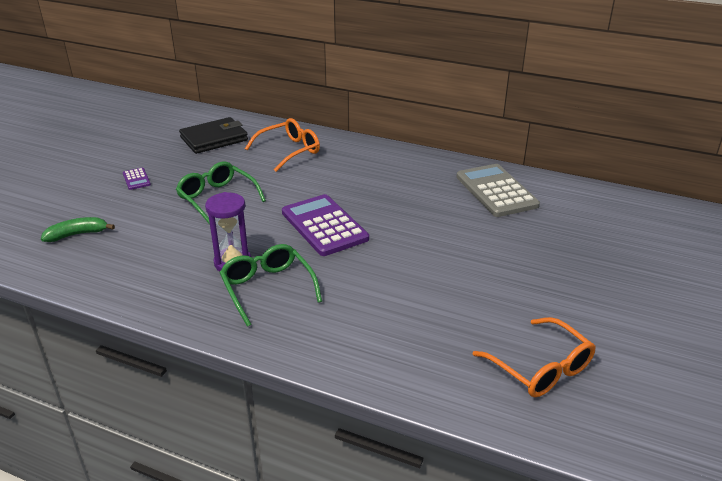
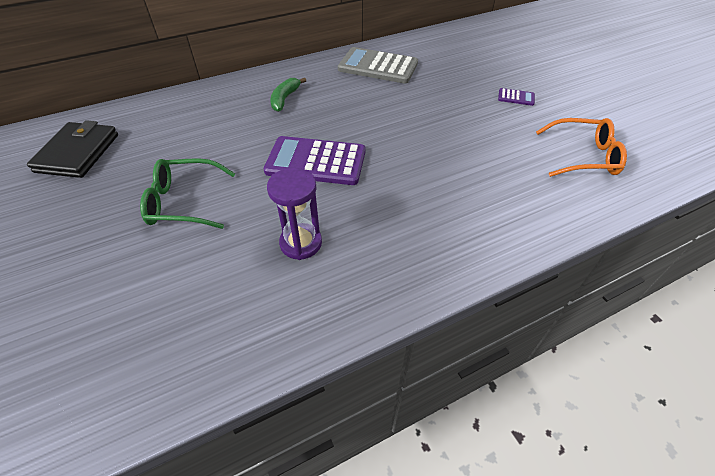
camera: 50 degrees left, 15 degrees up
green banana [41,217,115,242] -> green banana moved to [270,78,306,112]
purple calculator [123,168,151,190] -> purple calculator moved to [498,88,535,106]
green glasses [220,244,322,327] -> none
orange glasses [245,118,320,172] -> none

